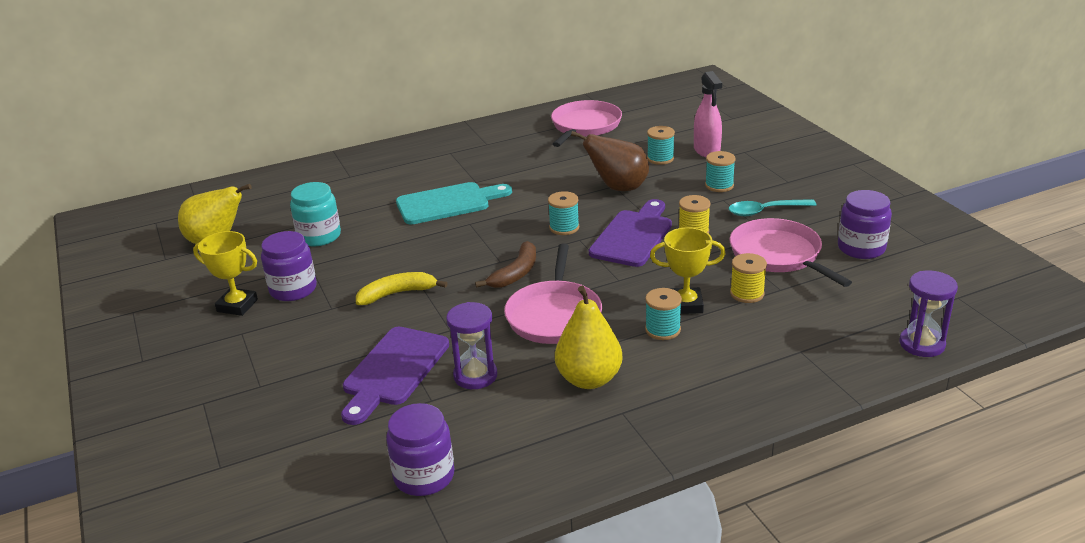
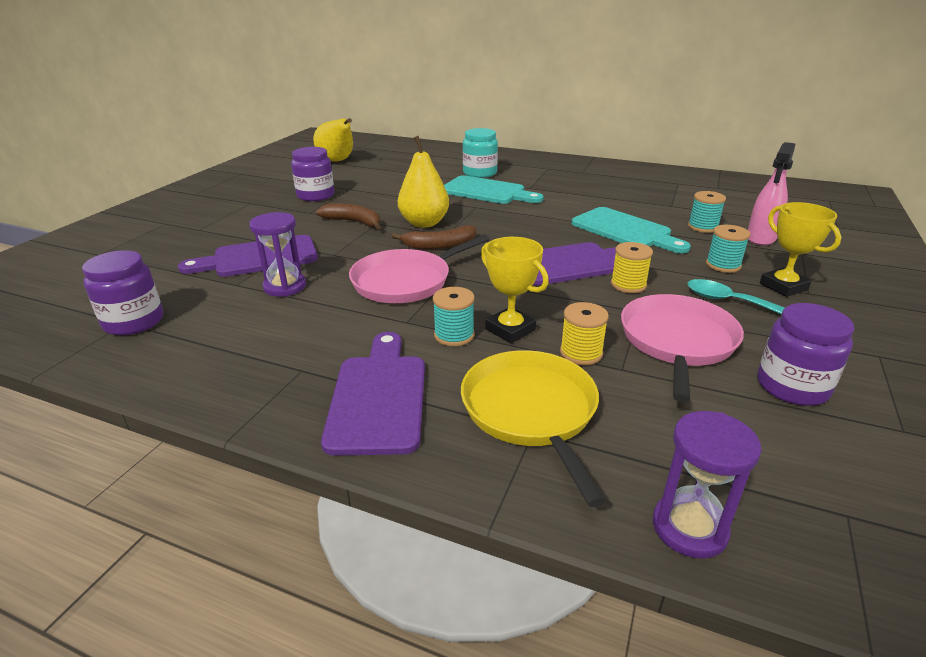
camera: 45 degrees right, 0 degrees up
yellow trophy [193,231,258,316] -> yellow trophy moved to [760,202,841,297]
turquoise jar [290,182,341,246] -> turquoise jar moved to [463,128,498,178]
yellow banana [356,272,447,305] -> brown banana [316,203,381,229]
turquoise spool [548,191,579,235] -> none
pink pan [551,100,622,147] -> none
yellow pear [555,286,623,389] -> yellow pear moved to [398,136,449,228]
brown pear [571,131,649,191] -> turquoise cutting board [572,207,691,253]
none -> purple cutting board [321,332,425,456]
none -> yellow pan [461,350,606,507]

